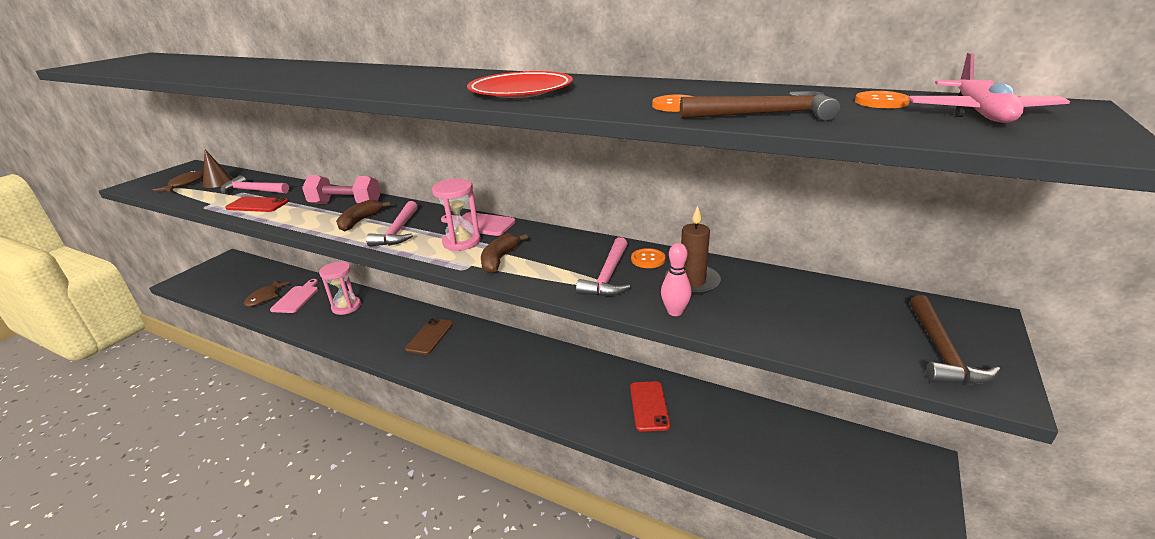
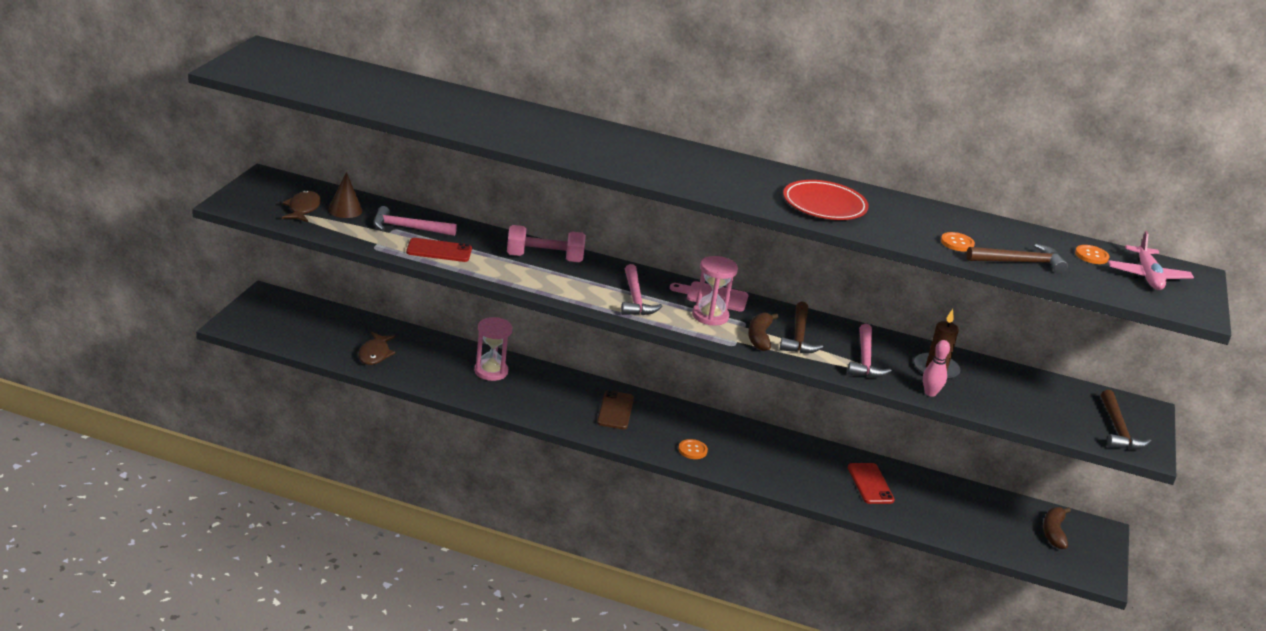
camera: 15 degrees left, 0 degrees up
pink cutting board [270,279,318,313] -> none
brown banana [336,200,390,231] -> brown banana moved to [1043,507,1071,549]
orange button [631,248,665,268] -> orange button moved to [678,439,708,459]
none -> brown hammer [780,301,823,353]

